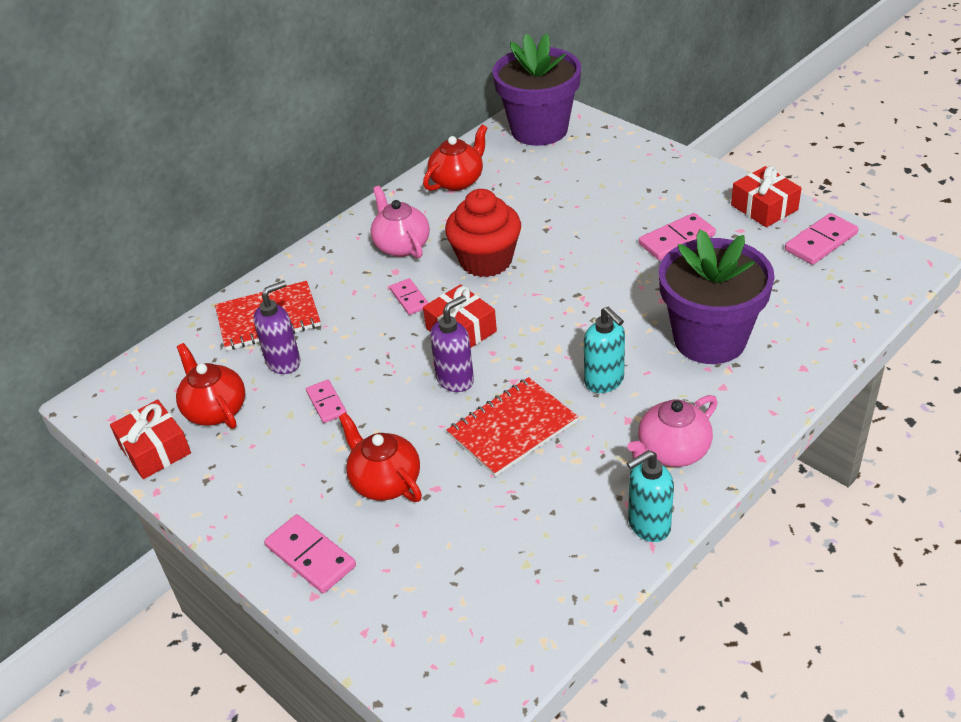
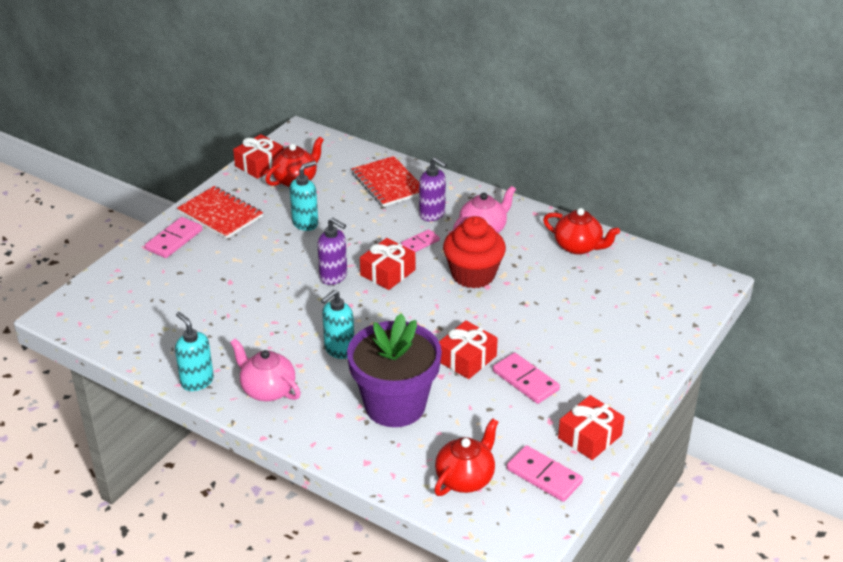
camera: 75 degrees right, 5 degrees down
purple soap dispenser [253,280,300,374] -> purple soap dispenser moved to [419,157,447,221]
pink domino [306,380,347,423] -> turquoise soap dispenser [290,161,318,231]
red teapot [339,412,422,502] -> red teapot moved to [434,418,498,496]
red notebook [447,377,578,477] -> red notebook moved to [177,186,263,239]
purple flower pot [492,33,581,146] -> none
none -> red gift [439,320,498,379]

